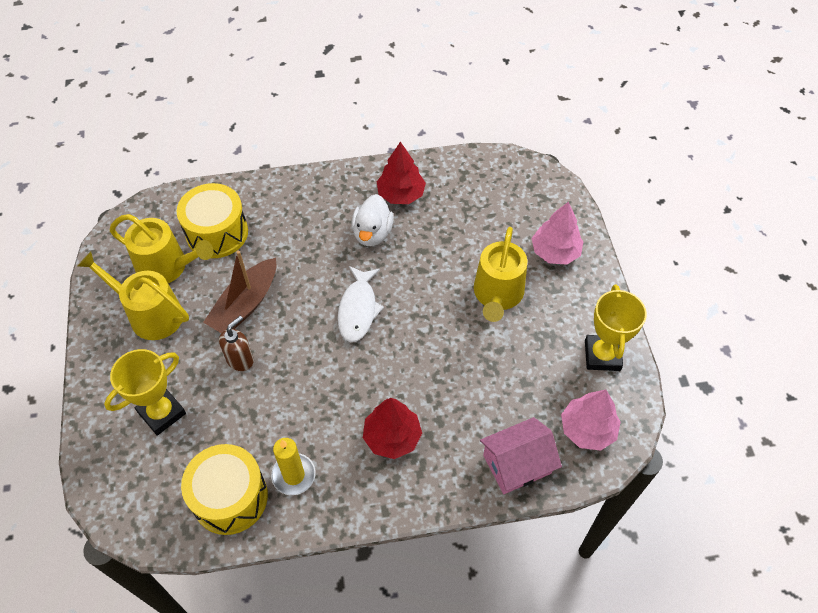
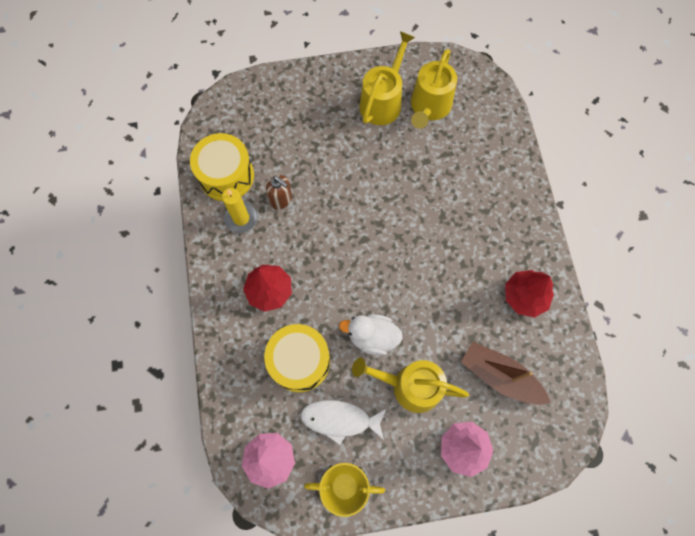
camera: 90 degrees right, 15 degrees up
yellow trophy [104,349,186,436] -> none
yellow drum [176,183,248,258] -> yellow drum moved to [264,324,330,392]
brown boat [203,251,276,333] -> brown boat moved to [461,342,551,405]
brown soap dispenser [219,316,254,371] -> brown soap dispenser moved to [266,175,292,210]
white fish [337,266,384,342] -> white fish moved to [300,400,387,445]
white duck [351,194,394,246] -> white duck moved to [339,314,403,356]
pink house [480,417,562,494] -> none

